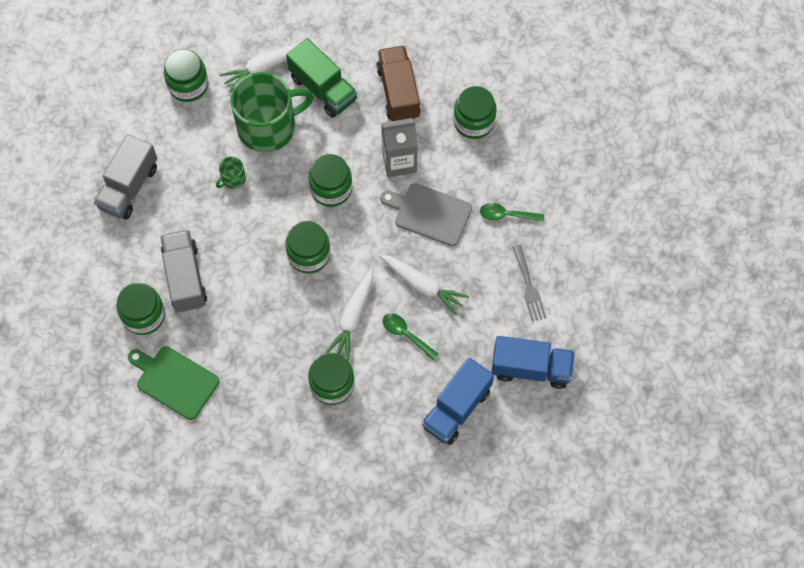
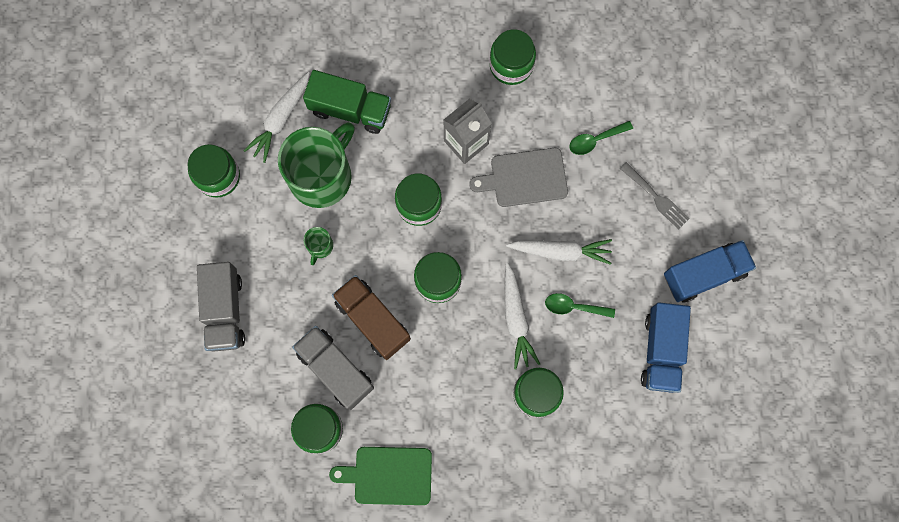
camera: 30 degrees left, 10 degrees up
brown truck [376,46,421,121] -> brown truck moved to [332,275,411,360]

